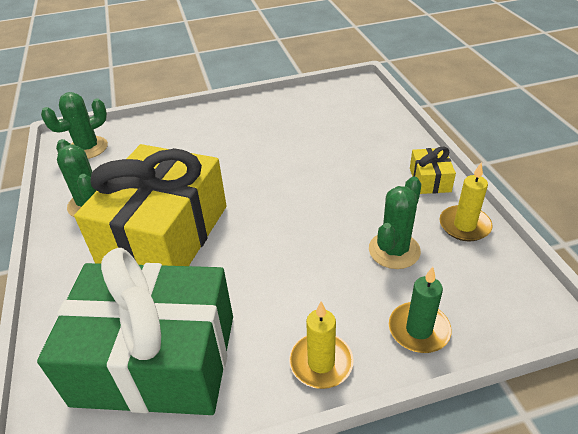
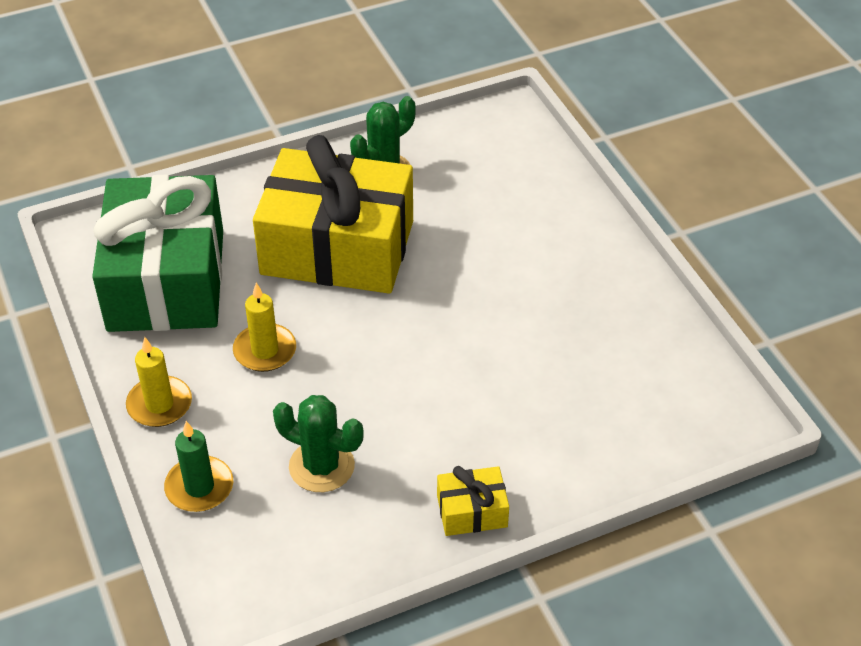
camera: 80 degrees right, 5 degrees up
green cactus [41,92,108,159] -> none
yellow candle [439,163,492,241] -> yellow candle moved to [233,283,296,372]

